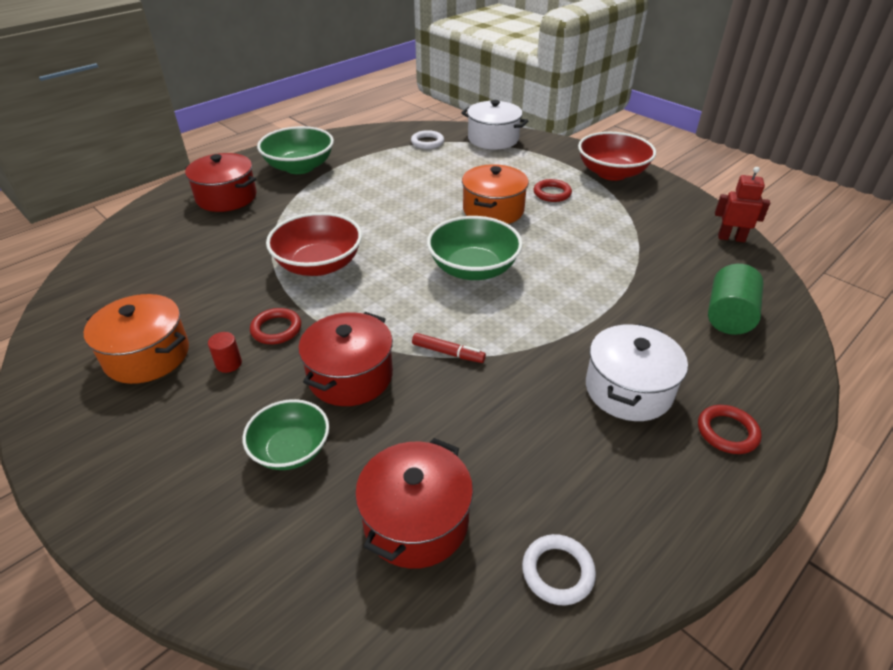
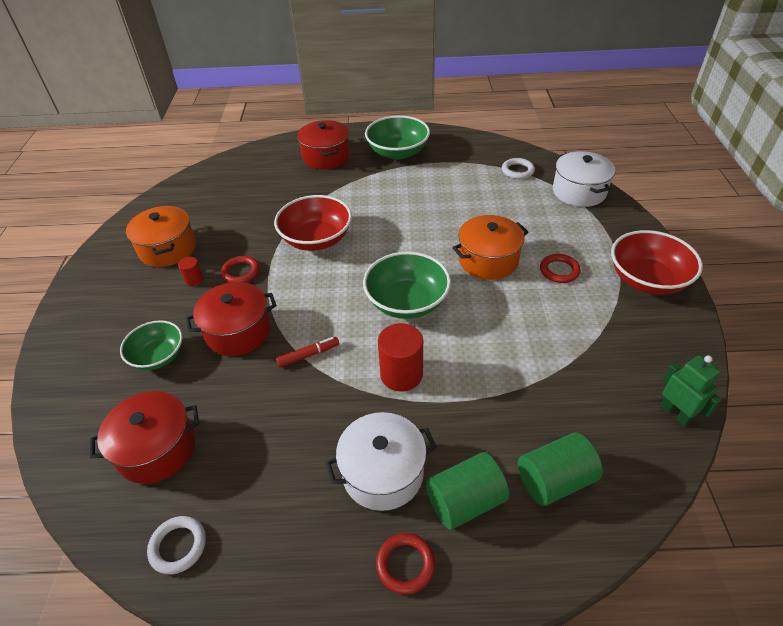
camera: 45 degrees right, 5 degrees up
red marker [412,333,486,363] -> red marker turned 90 degrees counterclockwise [276,337,339,367]
red robot [715,167,770,242] -> green robot [660,355,722,426]
none -> red cylinder [378,323,423,392]
none -> green cylinder [426,452,509,530]

